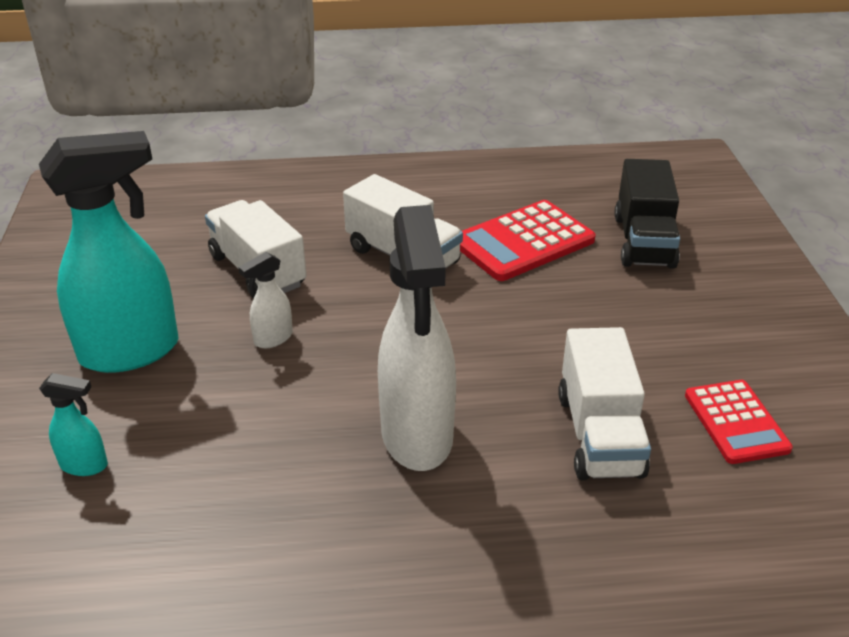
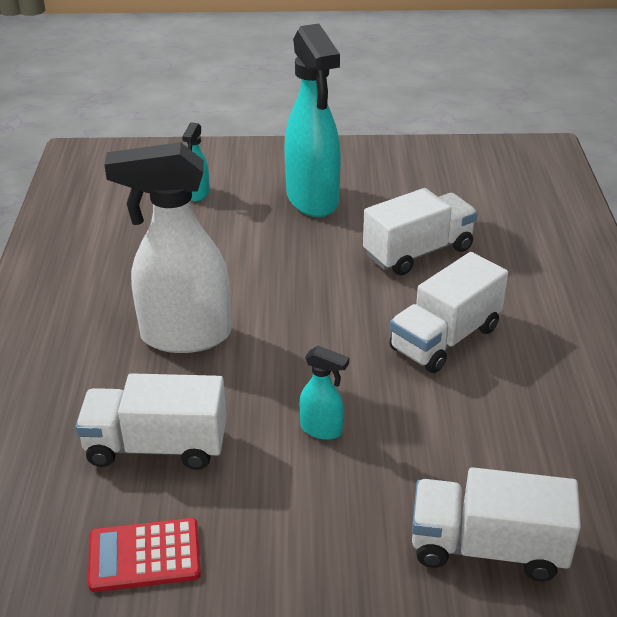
camera: 95 degrees right, 0 degrees up
white spray bottle [238,252,293,348] -> none
red calculator [460,200,596,281] -> none
black truck [614,159,680,269] -> white truck [412,467,581,581]
none -> turquoise spray bottle [299,346,349,440]

